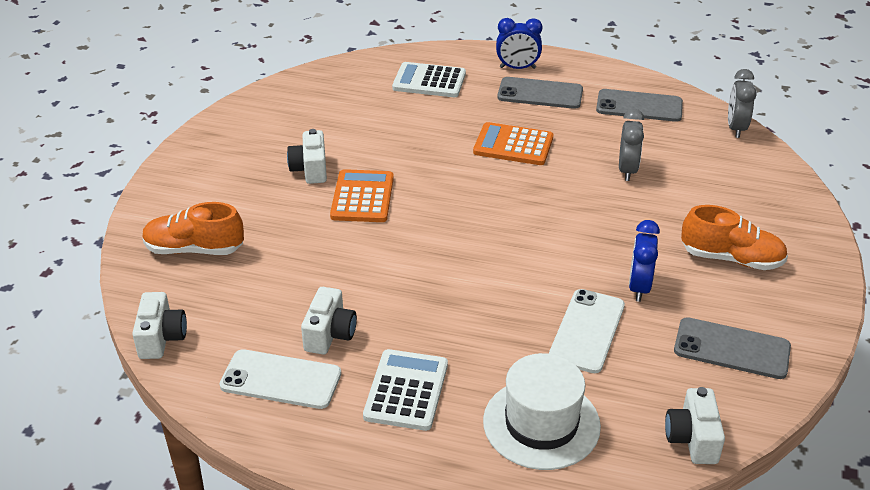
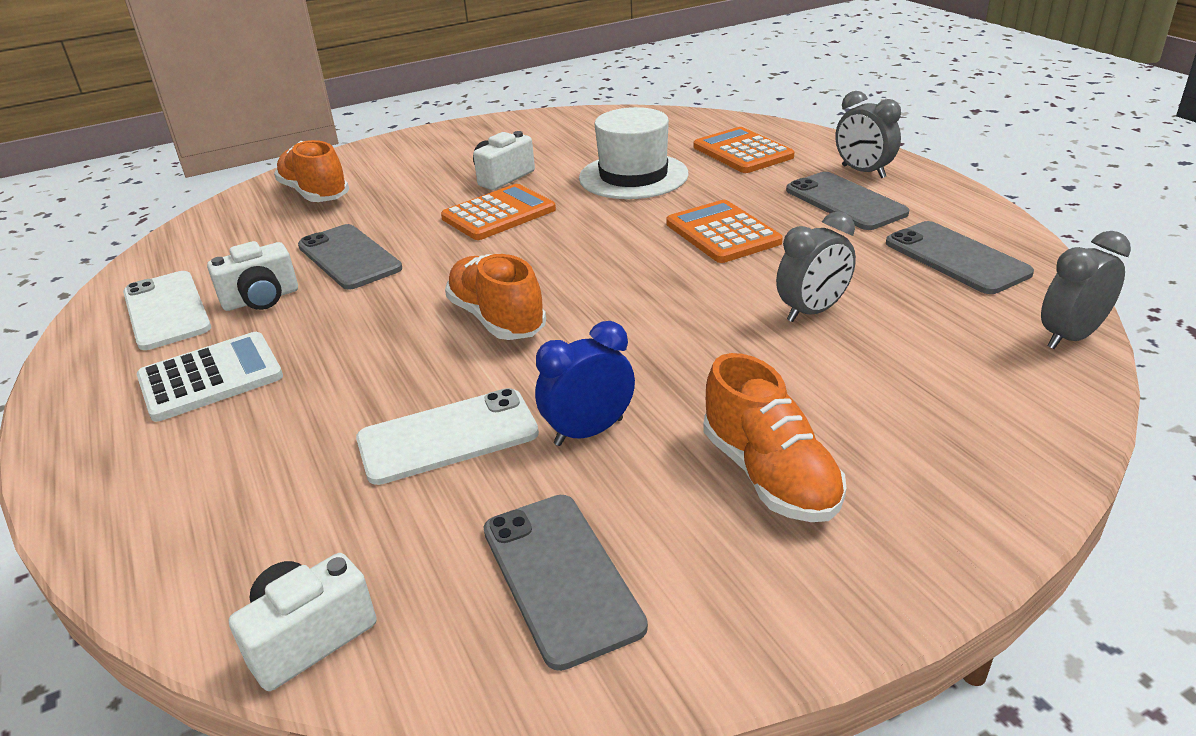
camera: 50 degrees right, 5 degrees down
white camera [132,292,187,359] -> none
white calculator [392,62,466,97] -> orange calculator [694,127,794,173]
white hat [483,353,601,470] -> white hat moved to [579,107,689,199]
blue clock [496,18,542,69] -> grey clock [835,91,901,178]
none -> grey phone [298,224,402,290]
none -> orange shoe [445,254,546,340]

